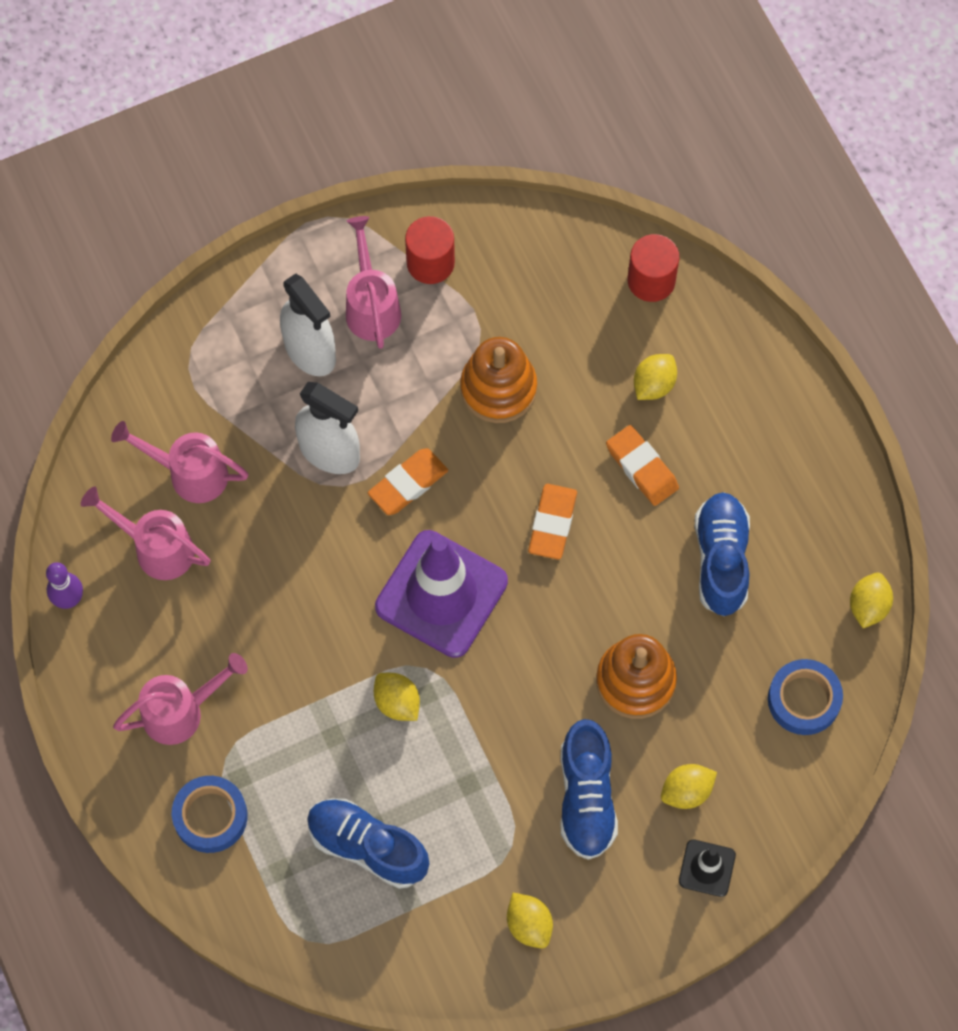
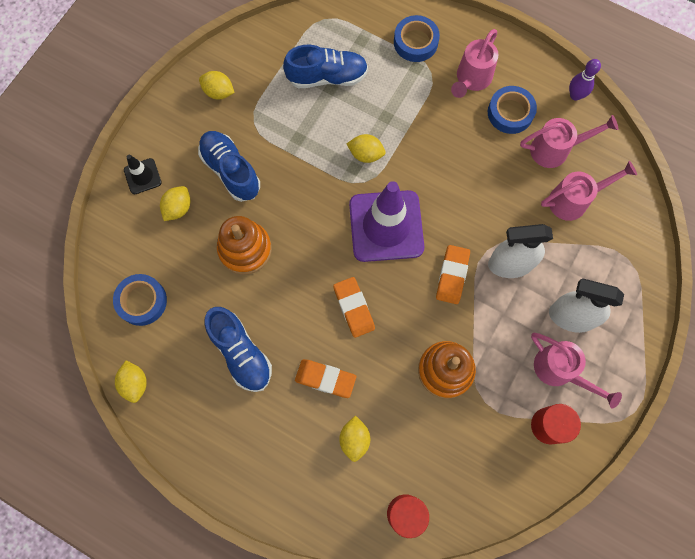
camera: 145 degrees right, 5 degrees up
none -> blue tape [488,86,537,134]

